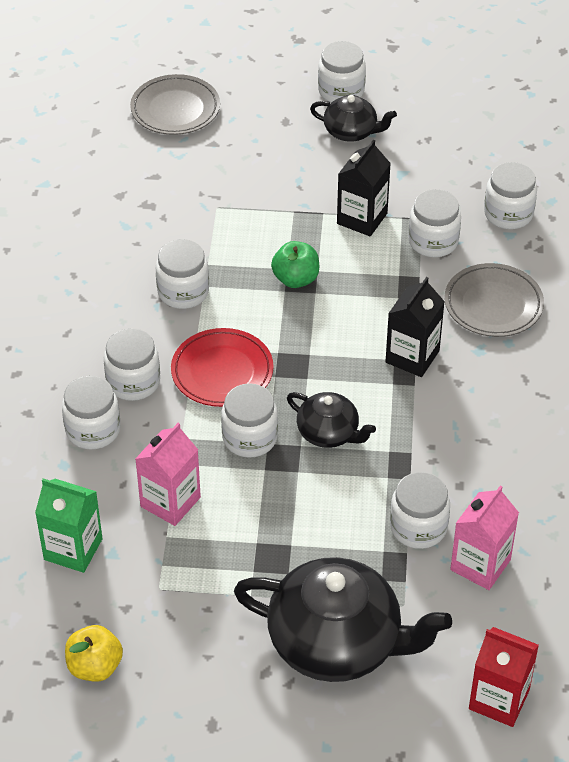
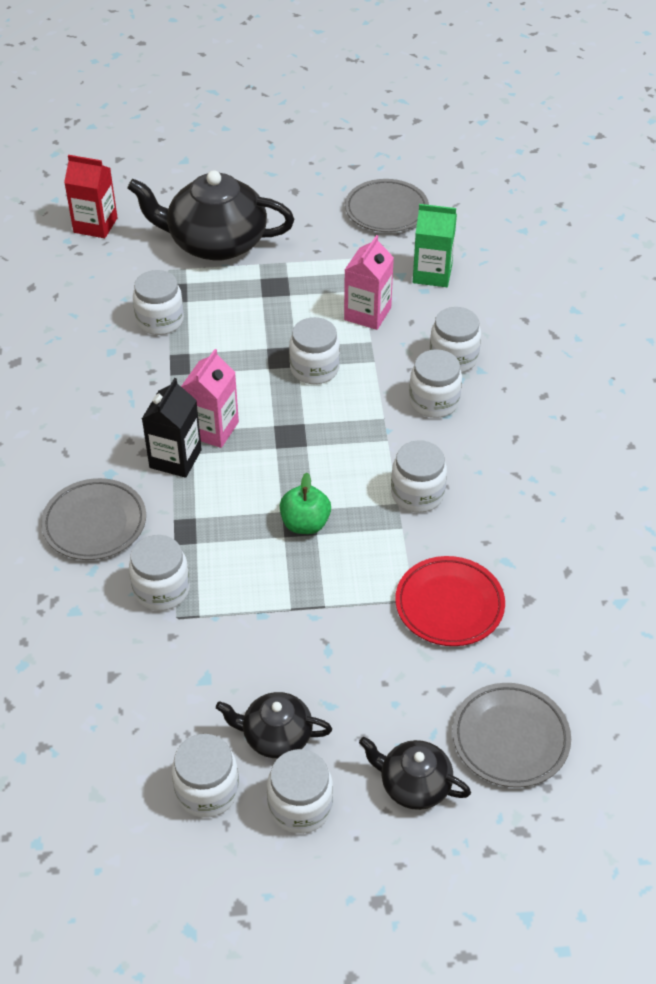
camera: 170 degrees right, 0 degrees up
yellow apple [65,625,123,682] -> grey plate [345,179,429,232]
red plate [171,328,274,407] -> red plate moved to [395,556,505,646]
black teapot [287,392,376,448] -> black teapot moved to [359,737,471,810]
black carton [337,140,391,236] -> none
pink carton [450,486,519,590] -> pink carton moved to [181,349,239,448]
white jar [484,162,537,229] -> white jar moved to [172,734,239,818]

